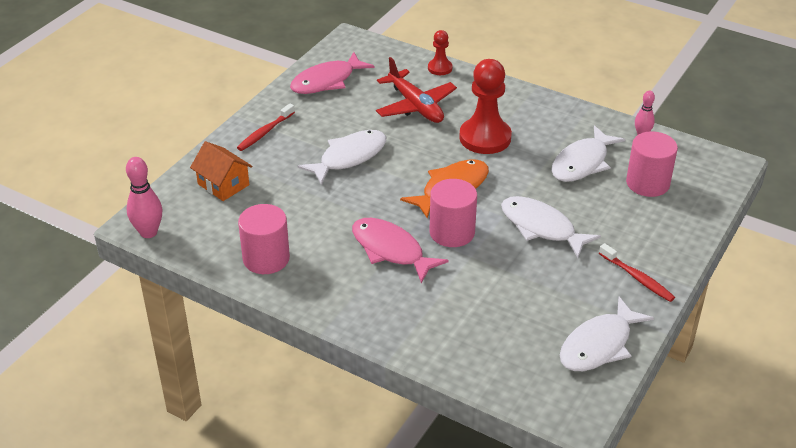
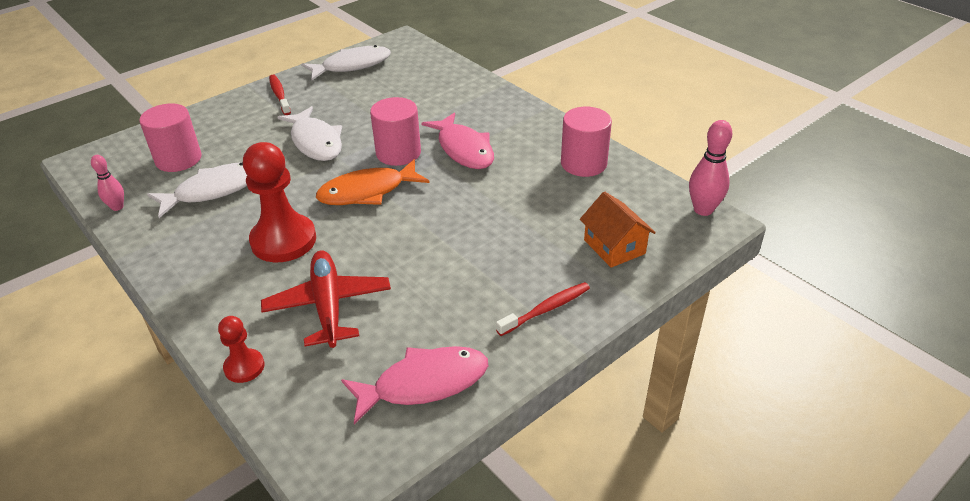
camera: 160 degrees left, 0 degrees up
white fish [297,130,386,185] -> none

